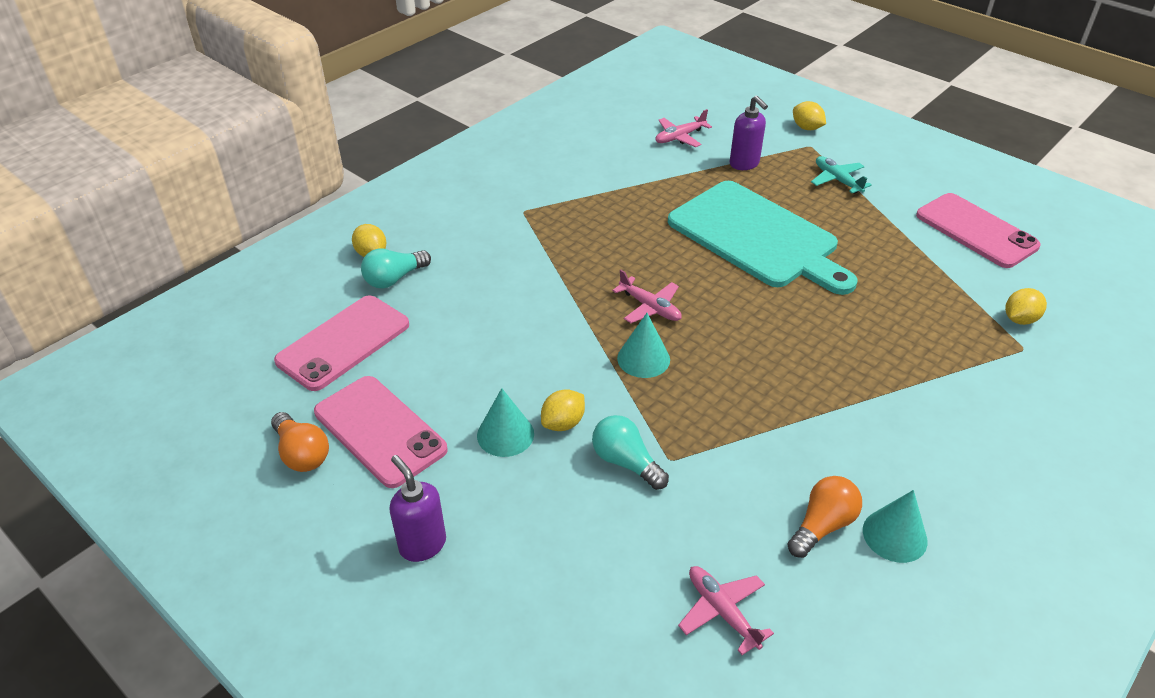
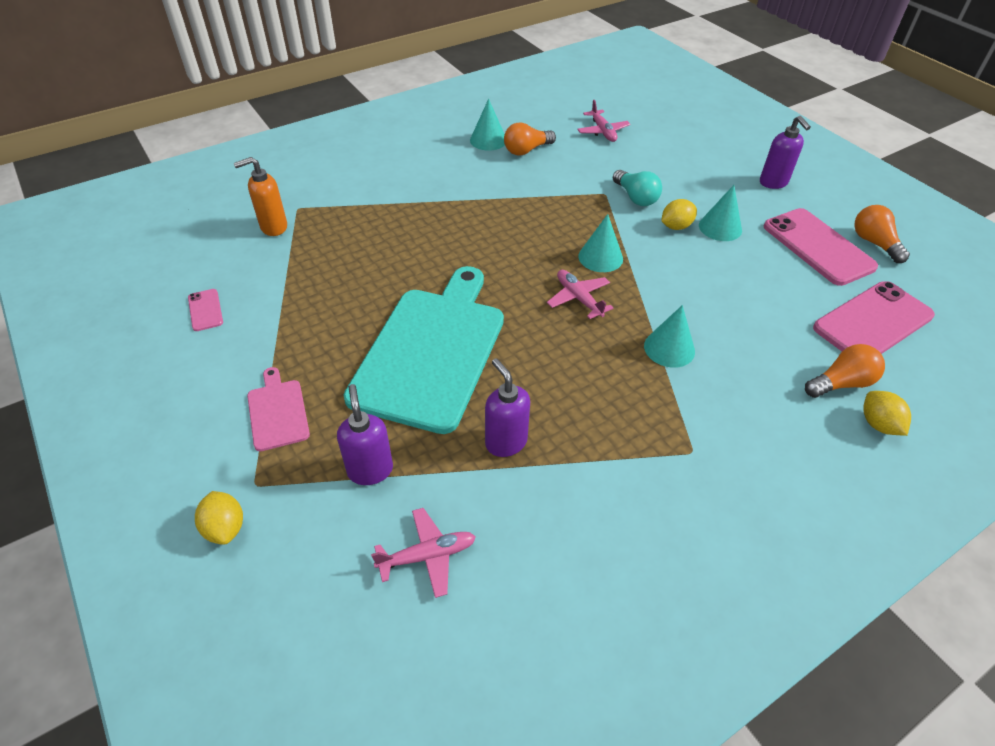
camera: 165 degrees left, 5 degrees up
turquoise light bulb [361,248,431,289] -> orange light bulb [805,344,885,398]
turquoise cutting board [668,181,857,295] -> turquoise cutting board turned 45 degrees clockwise [344,266,504,434]
turquoise plane [811,156,872,193] -> pink cutting board [247,367,310,451]
pink phone [916,193,1041,268] -> pink phone [188,289,223,331], size x0.46
yellow lemon [1005,288,1047,325] -> orange soap dispenser [234,157,287,236]
none -> purple soap dispenser [485,358,530,457]
none -> turquoise cone [644,305,695,368]

